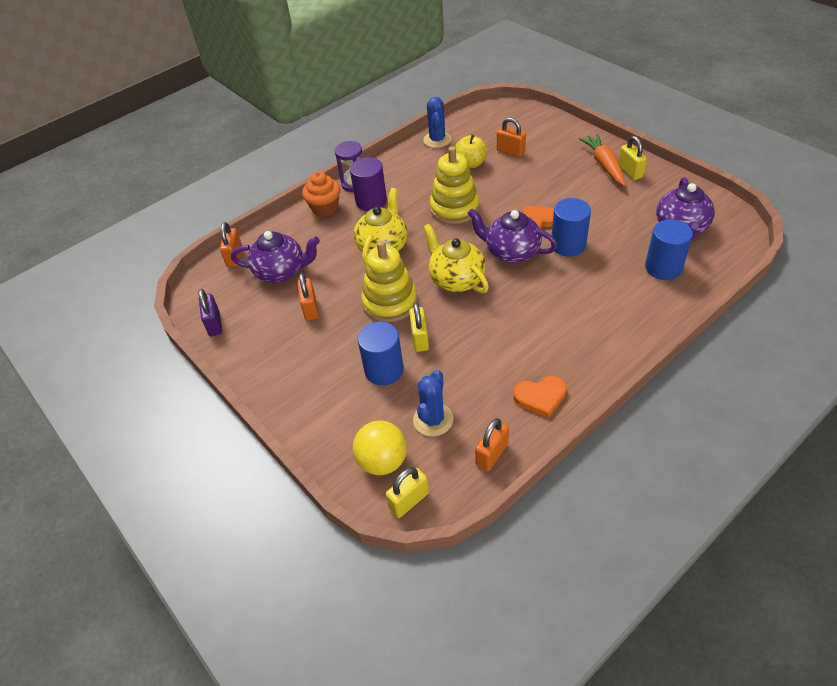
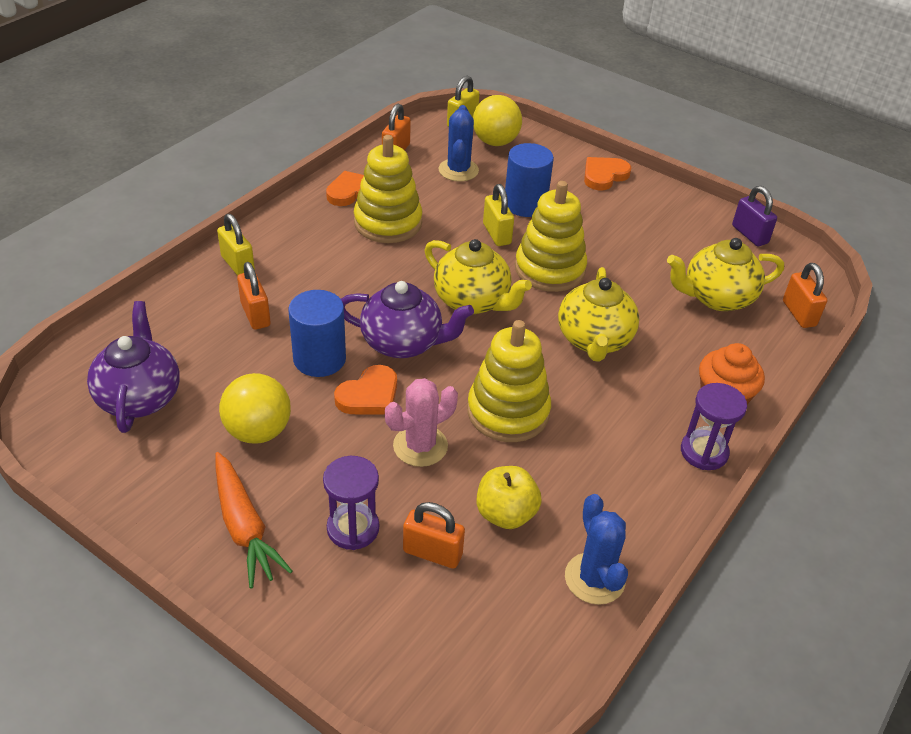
camera: 160 degrees right, 5 degrees down
purple teapot [231,231,320,283] -> yellow teapot [667,238,784,311]
orange padlock [297,273,319,321] -> orange padlock moved to [237,262,271,330]
purple cylinder [350,157,387,211] -> none
yellow padlock [618,136,647,180] -> yellow padlock moved to [217,214,255,276]
blue cylinder [645,219,693,280] -> none
none -> yellow ball [219,373,291,444]
none -> purple hourglass [323,456,379,550]
none -> yellow stacking toy [354,135,422,243]
none -> pink cactus [385,378,458,467]
none -> orange heart [584,157,632,190]

